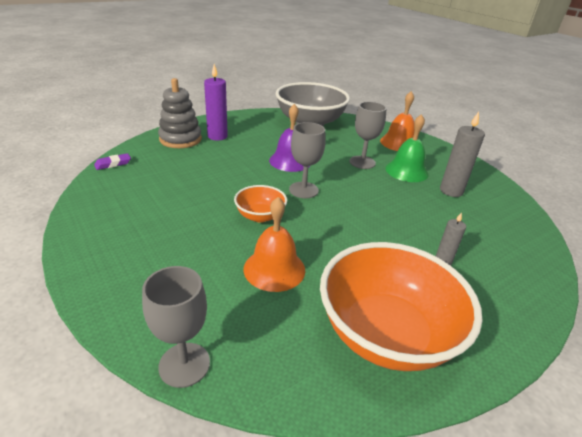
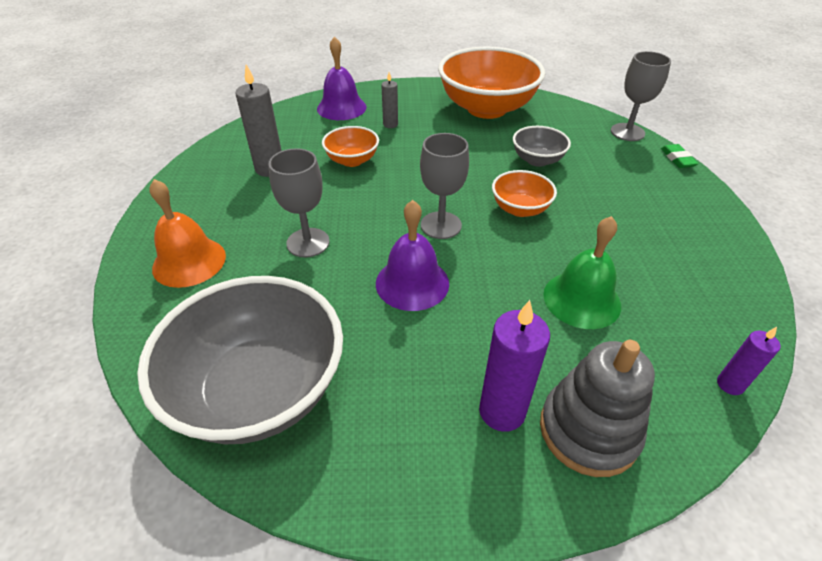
camera: 145 degrees left, 10 degrees up
purple eraser [94,153,131,170] -> purple candle [717,327,780,395]
orange bell [244,197,305,292] -> grey bowl [513,126,571,167]
green bell [385,114,429,182] -> green bell moved to [543,216,621,329]
none -> purple bell [317,36,367,120]
none -> orange bowl [322,126,379,167]
none -> green eraser [661,144,698,168]

